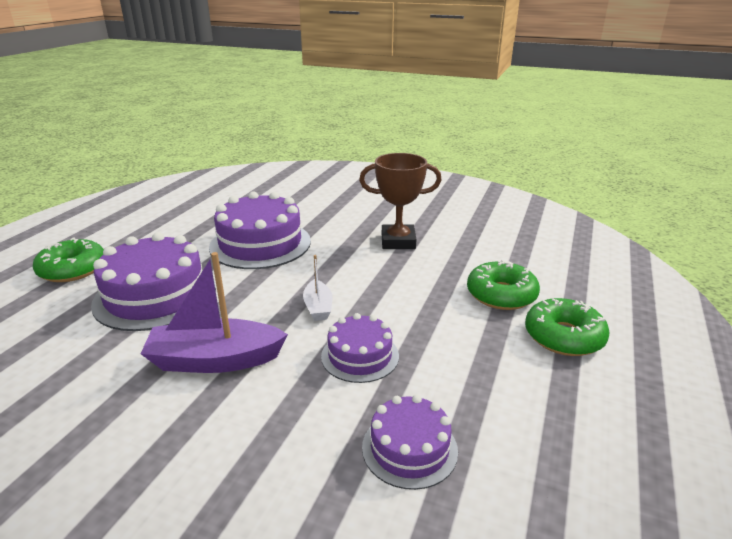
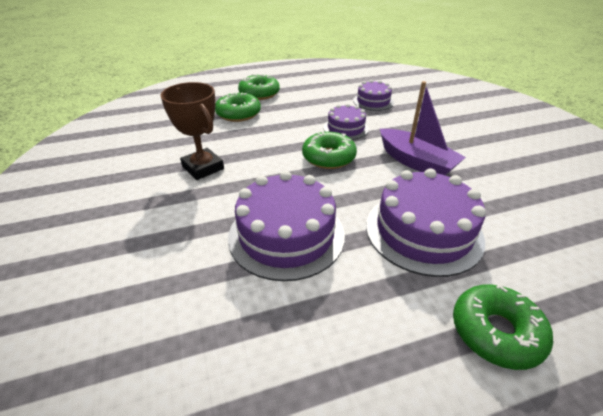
camera: 130 degrees left, 10 degrees up
white boat [303,255,333,321] -> green donut [302,132,357,169]

